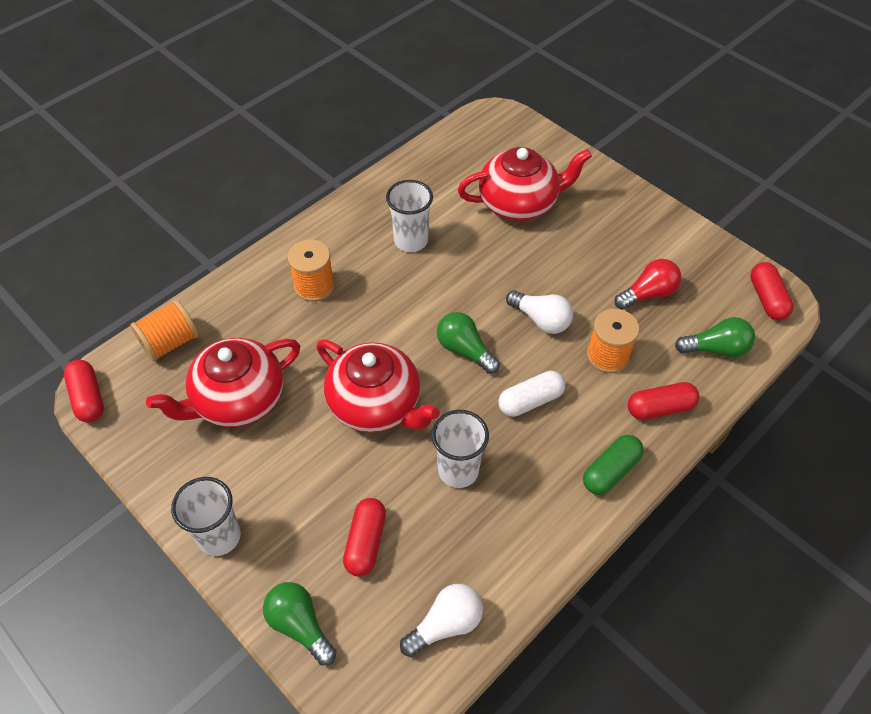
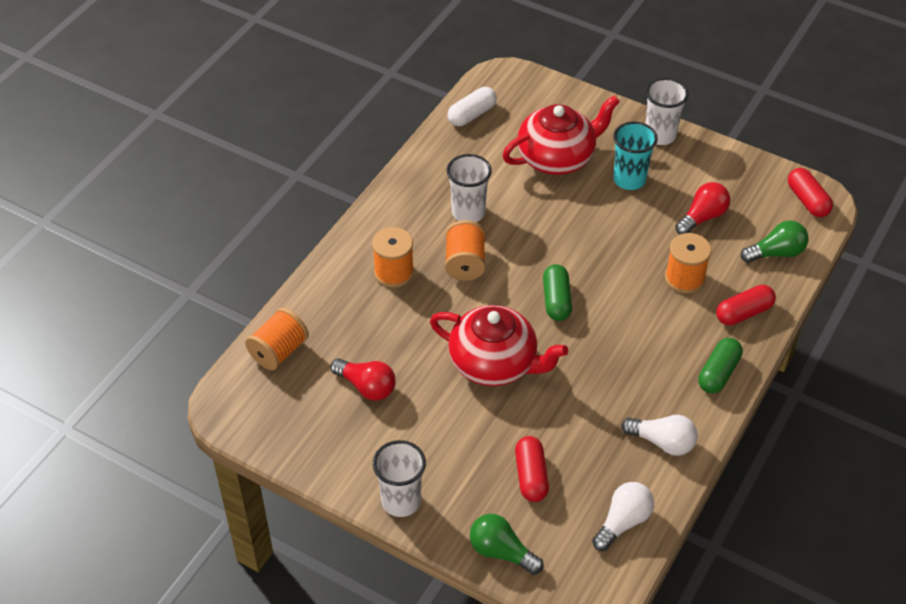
camera: 15 degrees left, 5 degrees down
red capsule [64,360,104,422] -> none
red teapot [146,338,300,427] -> red light bulb [330,358,396,401]
white cup [432,410,489,488] -> white cup moved to [645,78,689,145]
green light bulb [437,312,500,374] -> green capsule [543,264,572,321]
white capsule [498,371,565,417] -> white capsule moved to [448,87,497,126]
white light bulb [506,290,573,334] -> white light bulb moved to [621,415,698,456]
none -> orange spool [445,220,485,281]
none -> turquoise cup [613,122,658,190]

